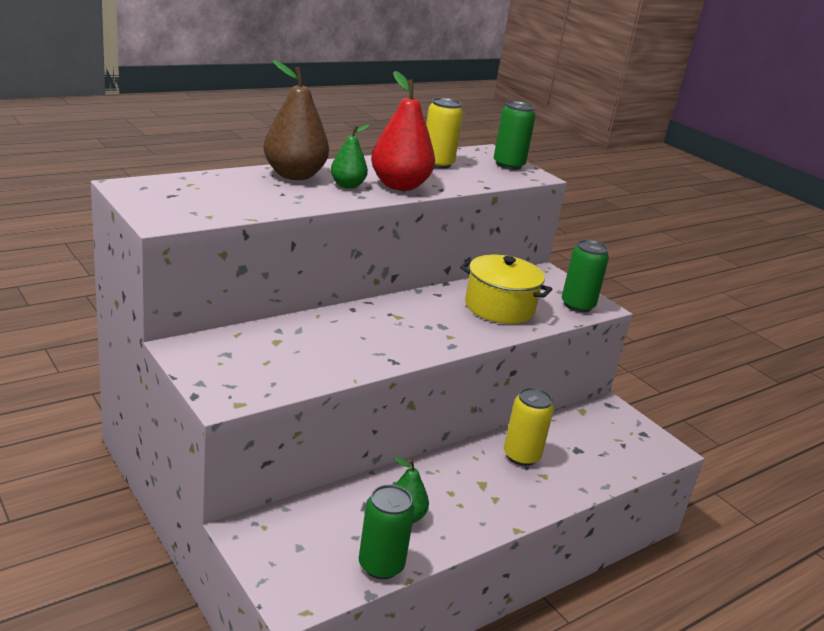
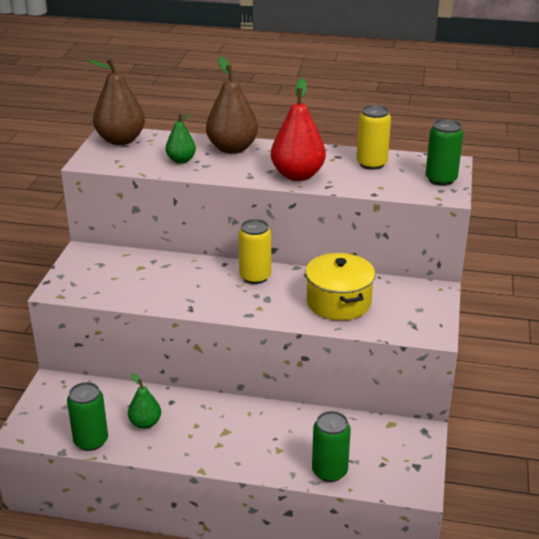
camera: 50 degrees right, 5 degrees up
green pear [331,124,370,189] -> green pear moved to [165,114,196,164]
yellow can [504,387,554,466] -> yellow can moved to [238,219,271,284]
green can [562,240,609,312] -> green can moved to [312,411,351,482]
none -> brown pear [87,59,145,145]

